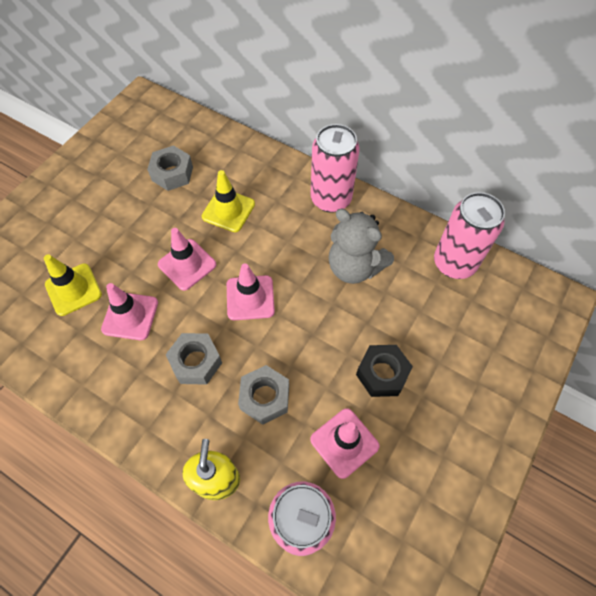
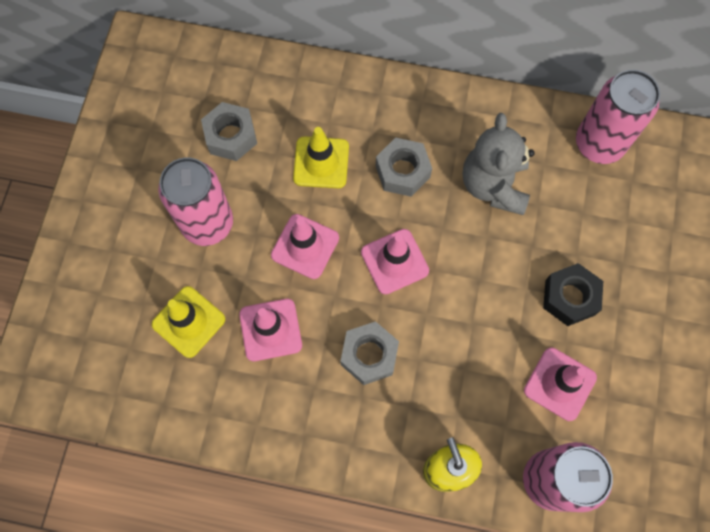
camera: 20 degrees left, 10 degrees up
grey nut [238,365,289,425] -> grey nut moved to [376,137,432,197]
pink can [311,124,360,213] -> pink can moved to [158,158,233,246]
grey teddy bear [329,209,394,284] -> grey teddy bear turned 75 degrees clockwise [463,113,535,215]

